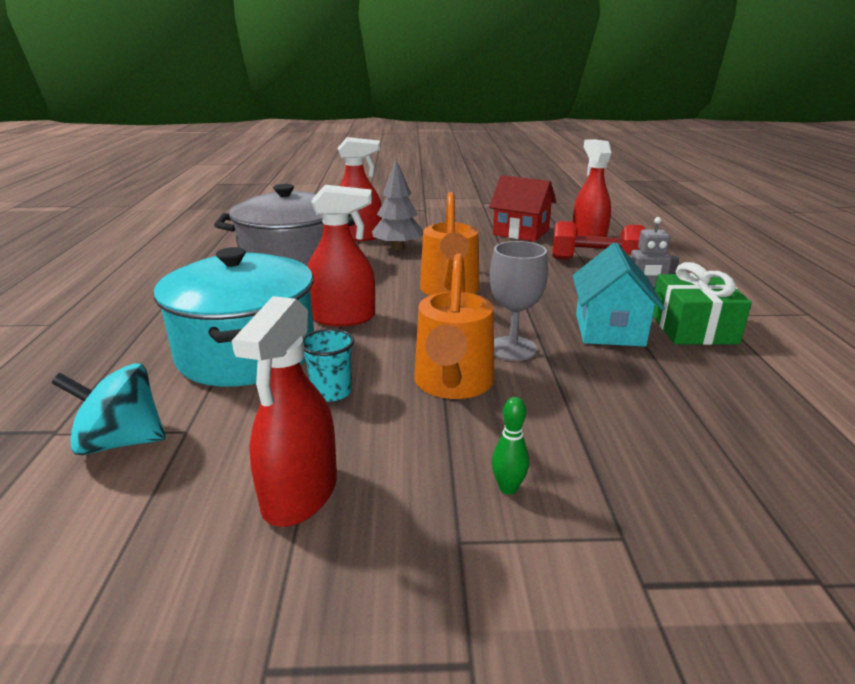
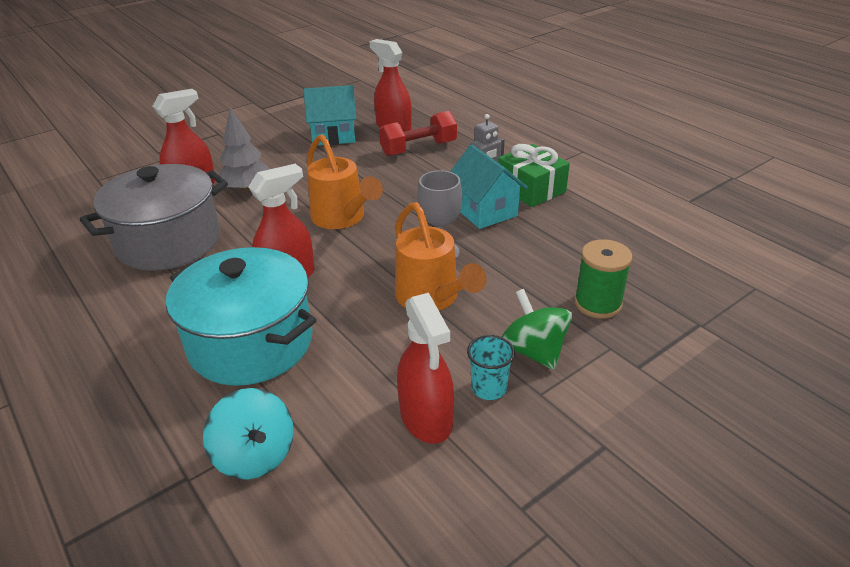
camera: 35 degrees left, 10 degrees up
turquoise spinning top [52,363,165,455] -> turquoise spinning top turned 90 degrees counterclockwise [203,388,294,480]
turquoise cup [303,329,354,402] -> turquoise cup moved to [467,335,515,400]
red house [489,175,556,242] -> turquoise house [303,85,356,145]
green bowling pin [492,397,529,495] -> green spinning top [502,289,572,370]
none -> green spool [574,239,632,318]

